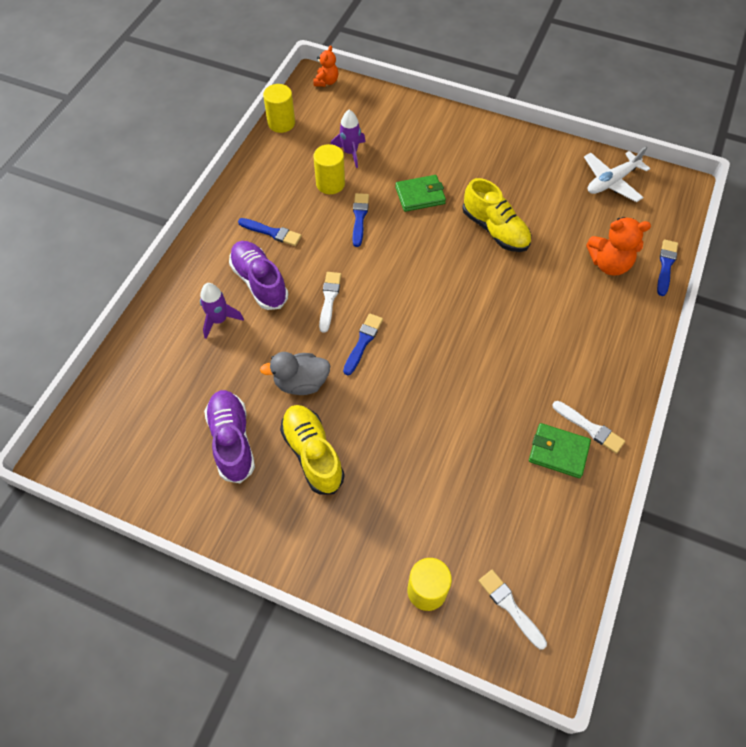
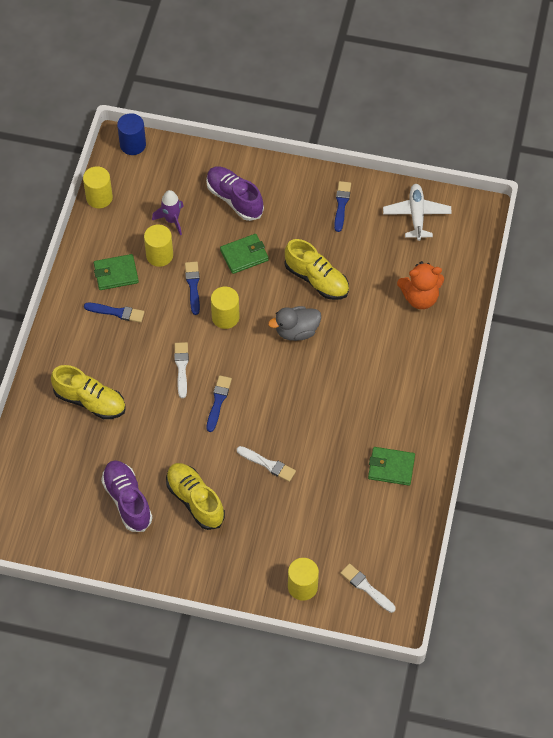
camera: 10 degrees left, 0 degrees up
purple rocket [200,283,244,339] -> yellow shoe [51,365,126,419]
purple shoe [229,241,288,310] -> purple shoe moved to [206,166,264,221]
grey duck [260,352,331,395] -> grey duck moved to [268,306,321,341]
orange teddy bear [313,45,338,87] -> blue cylinder [117,113,146,155]
white brush [552,401,625,454] -> white brush moved to [237,446,296,482]
white plane [584,147,650,202] -> white plane turned 135 degrees clockwise [383,184,452,241]
blue brush [657,239,678,296] -> blue brush moved to [334,181,351,232]
none -> green wallet [94,254,139,290]
none -> yellow cylinder [211,287,239,329]

